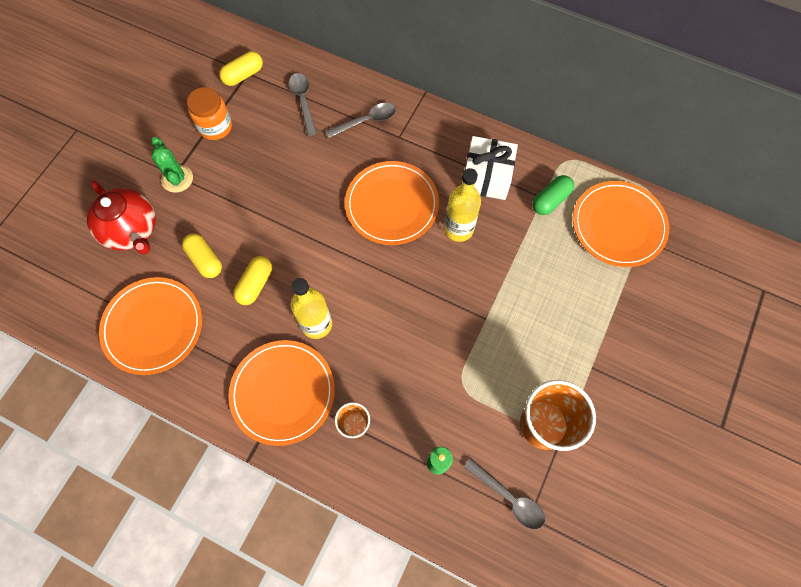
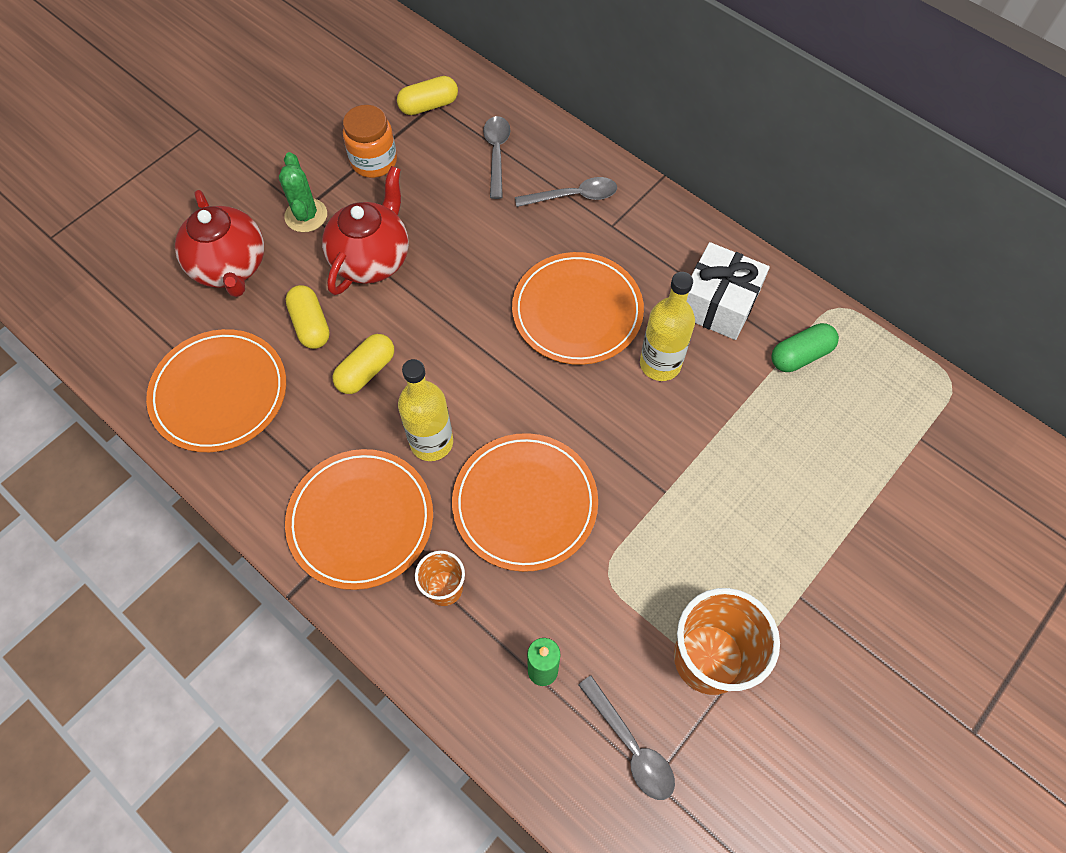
camera: 15 degrees right, 5 degrees down
orange plate [573,181,669,267] -> orange plate moved to [452,433,598,572]
none -> red teapot [322,166,409,295]

